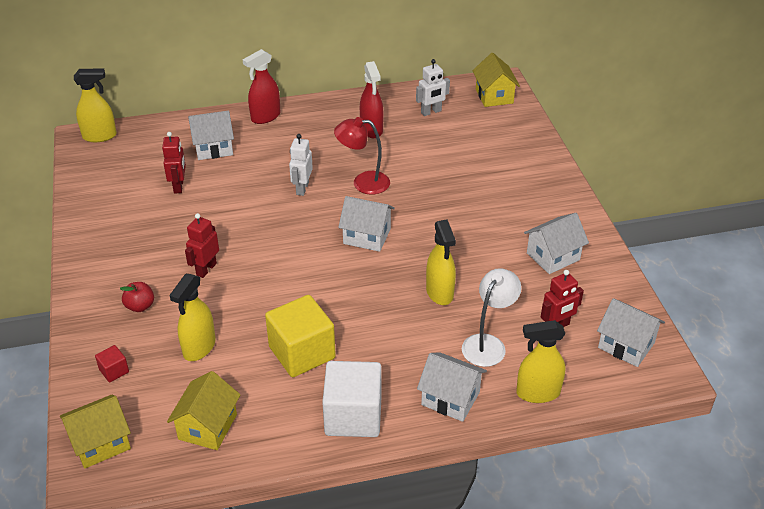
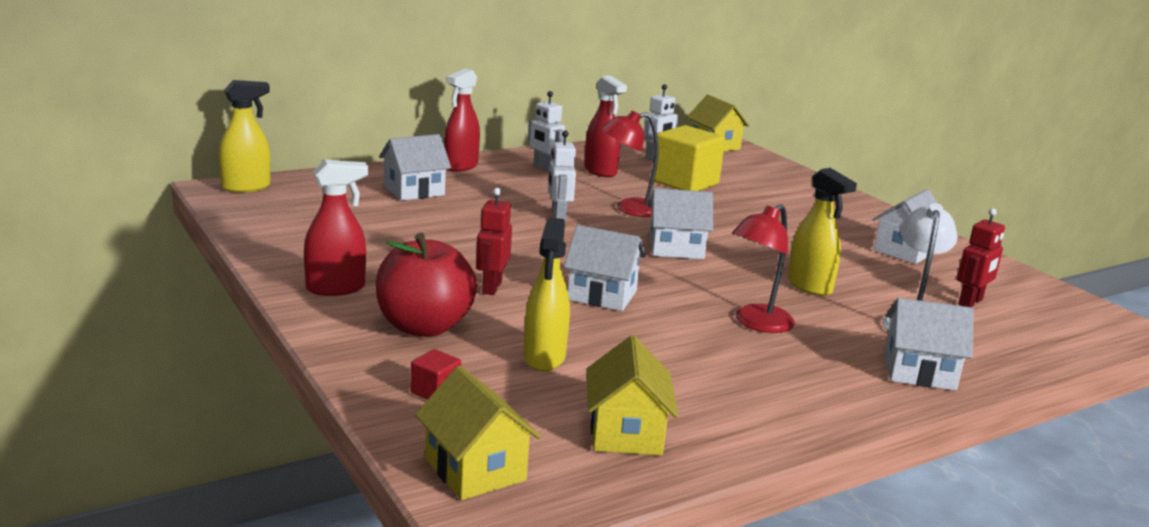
camera: 20 degrees left, 20 degrees down
yellow house [60,394,131,469] -> yellow house turned 75 degrees counterclockwise [415,366,541,500]
red apple [120,282,154,312] -> red apple [376,233,477,337], size x2.09
red robot [162,132,186,193] -> none
yellow cube [265,295,336,377] -> yellow cube moved to [653,125,725,191]
white cube [322,361,382,437] -> none
yellow spray bottle [516,320,565,403] -> none
white house [597,298,665,367] -> white house moved to [564,225,646,311]
none -> red spray bottle [304,160,368,296]
none -> white robot [528,91,565,172]
none -> red lamp [732,204,795,333]

